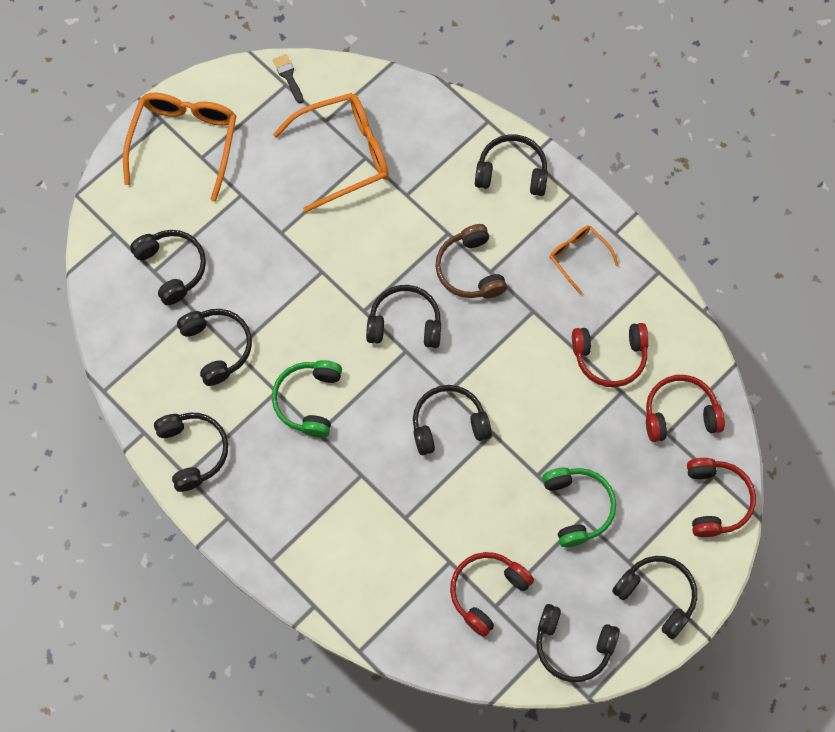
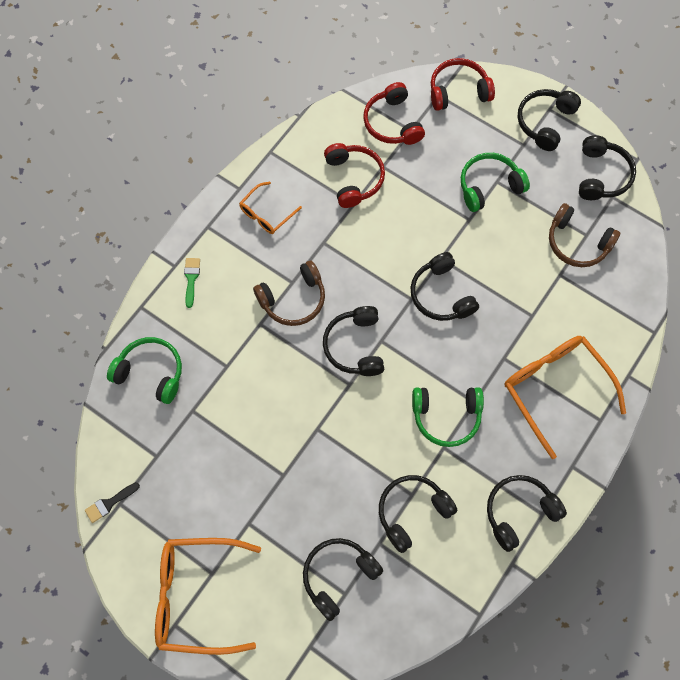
camera: 100 degrees left, 0 degrees up
orange glasses [273,93,389,213] -> orange glasses moved to [504,336,626,459]
red headphones [450,552,534,637] -> brown headphones [549,203,620,267]
black headphones [475,134,548,196] -> green brush [184,258,200,308]
none -> green headphones [107,337,182,404]

